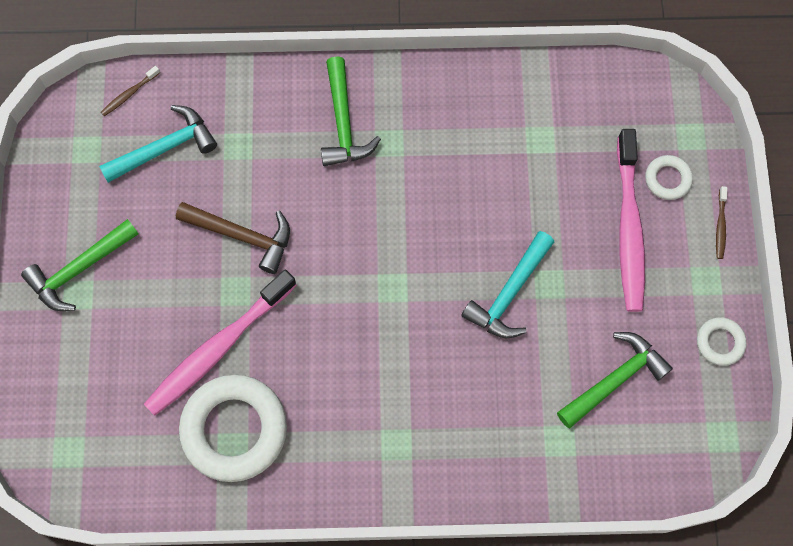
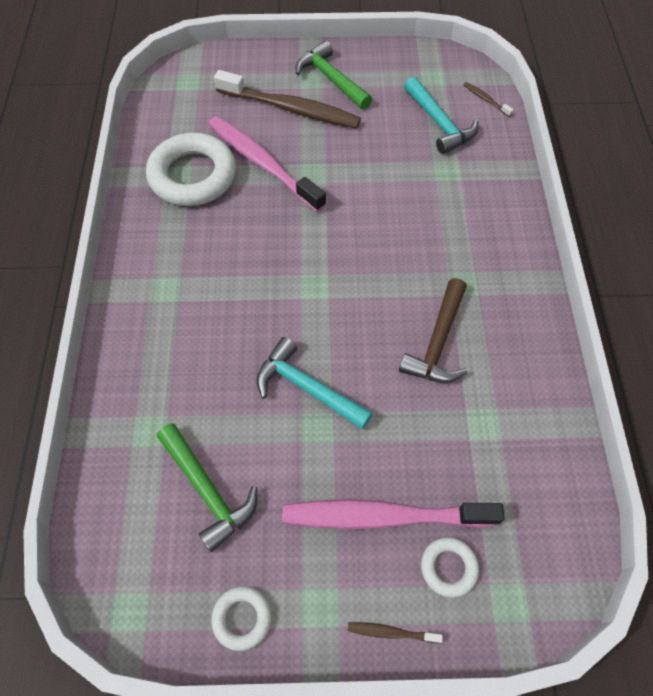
camera: 90 degrees right, 10 degrees down
brown hammer [176,202,290,274] -> brown hammer moved to [399,278,467,383]
green hammer [321,56,381,166] -> none
none -> brown toothbrush [214,70,361,128]

